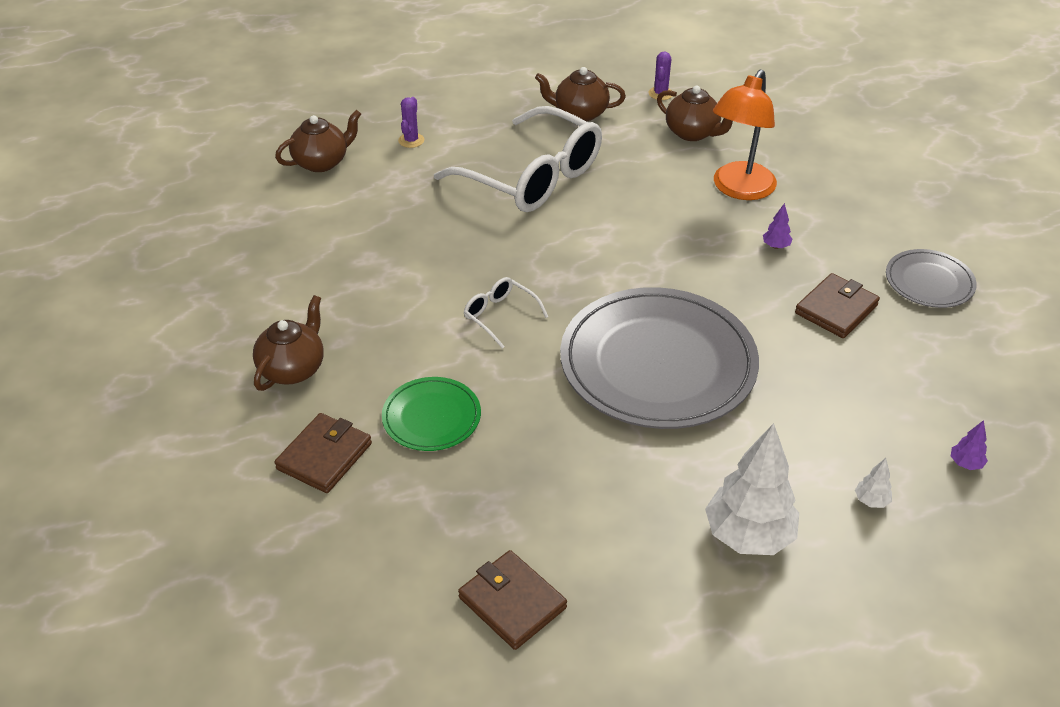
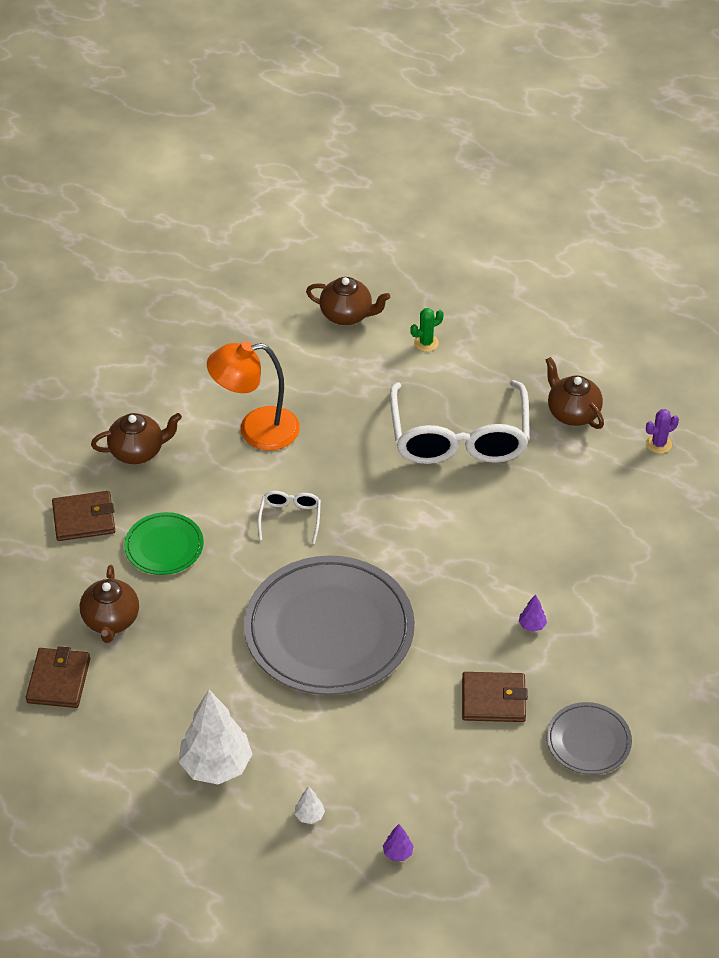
camera: 50 degrees right, 5 degrees up
purple cactus [398,97,424,148] -> green cactus [410,308,444,352]
brown teapot [657,86,733,141] -> brown teapot moved to [80,565,139,643]
orange lamp [713,69,777,200] -> orange lamp moved to [207,341,300,451]

